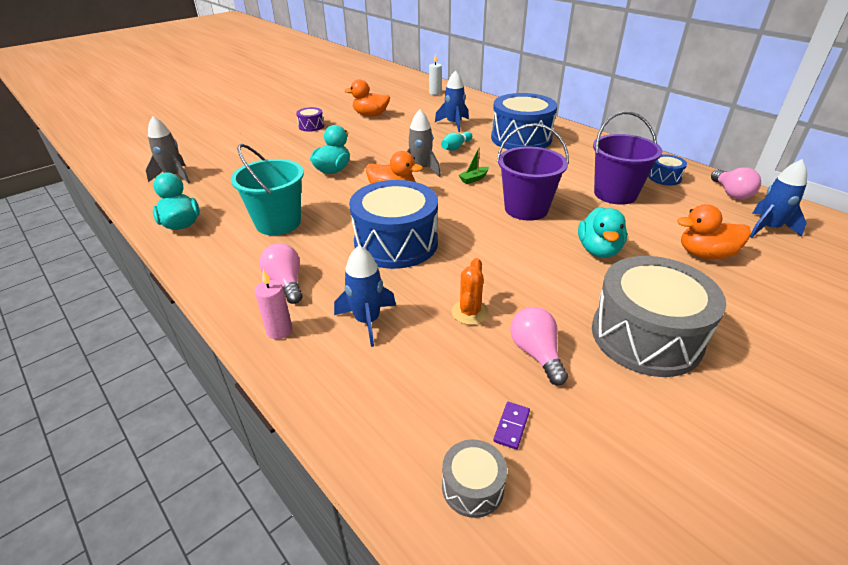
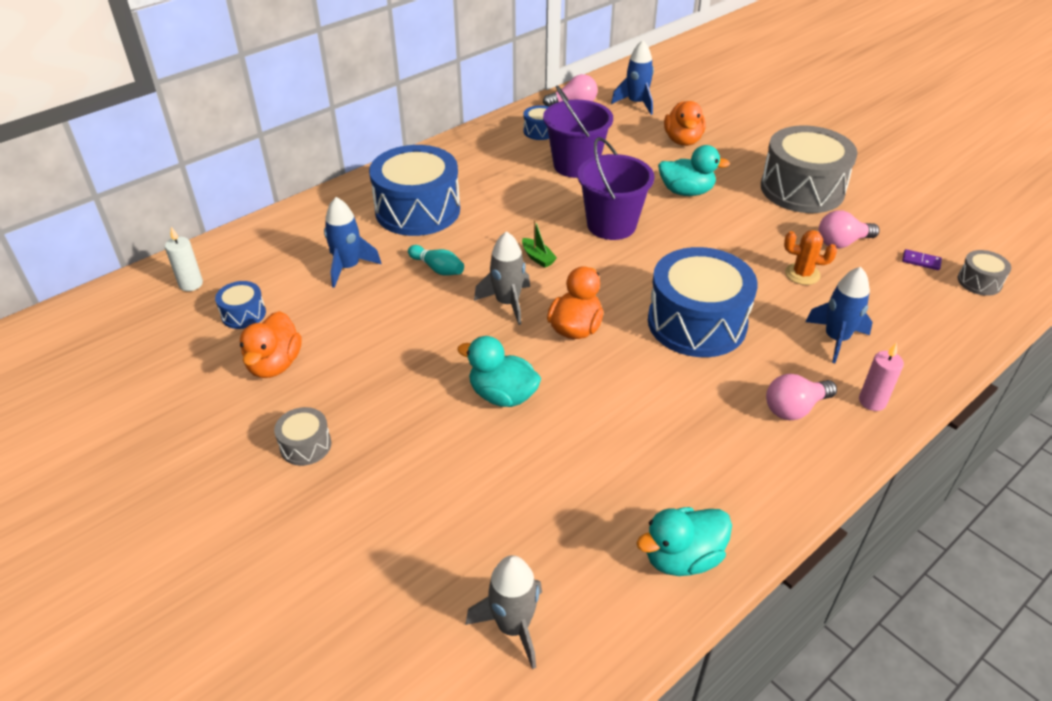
camera: 90 degrees left, 5 degrees up
turquoise bucket [231,144,304,235] -> none
purple drum [296,107,324,132] -> grey drum [274,407,331,466]
none -> blue drum [215,281,266,329]

